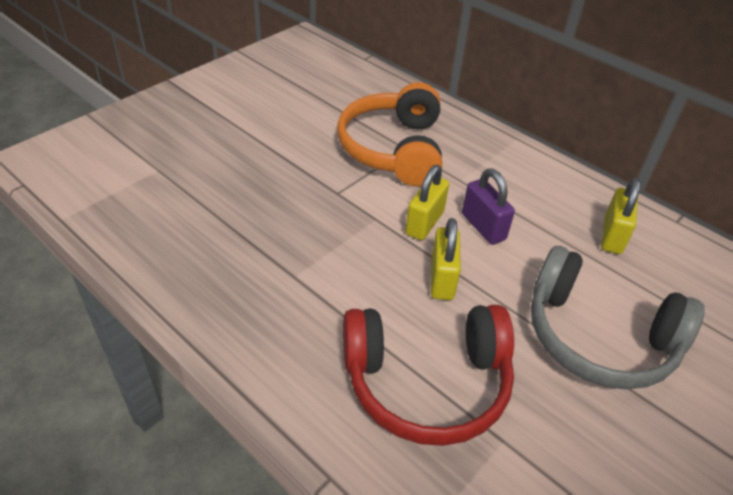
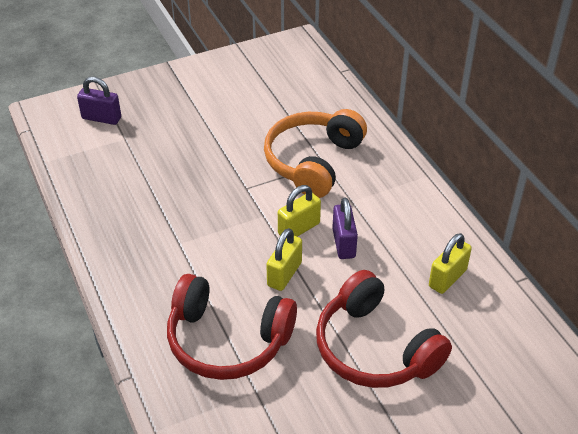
camera: 25 degrees right, 0 degrees up
grey headphones [531,246,705,389] -> red headphones [316,270,452,388]
none -> purple padlock [77,77,121,125]

